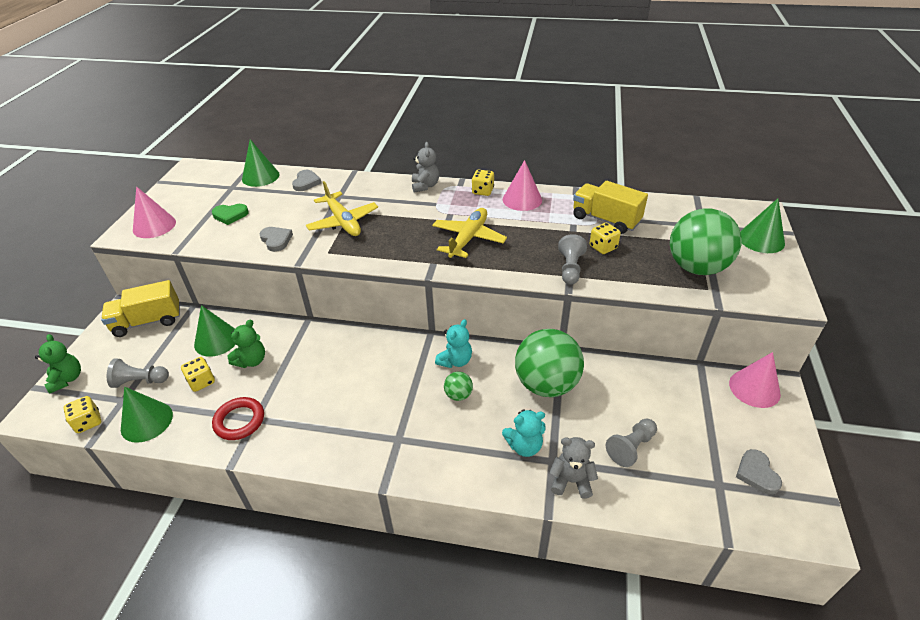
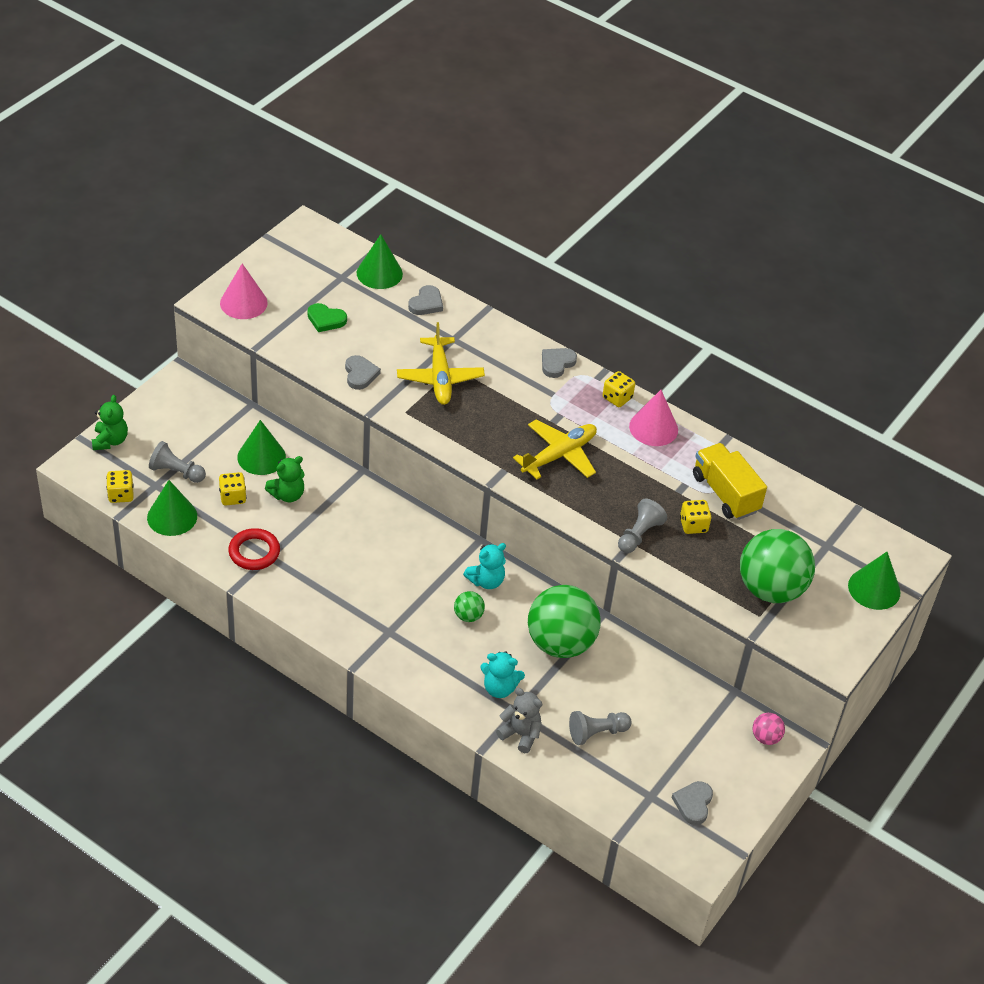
camera: 20 degrees right, 5 degrees up
yellow truck [101,280,180,337] -> none
grey teddy bear [412,142,439,193] -> grey heart [542,348,577,378]
pink cone [729,352,781,408] -> pink ball [753,713,785,745]

